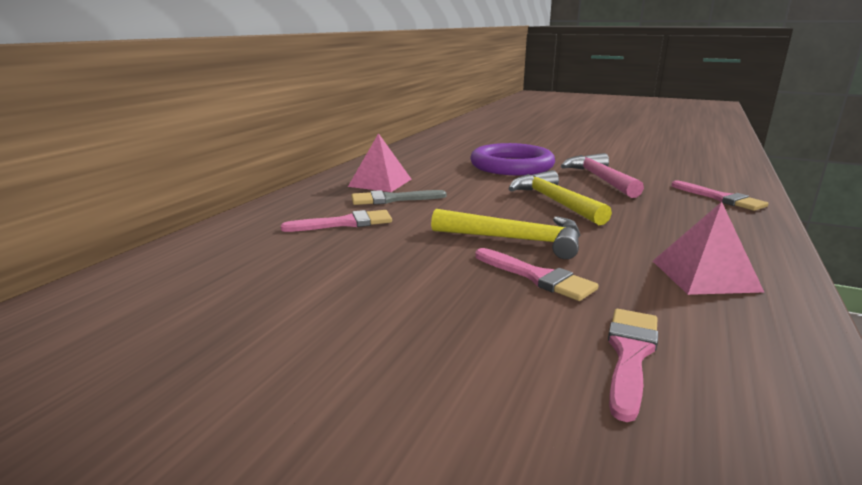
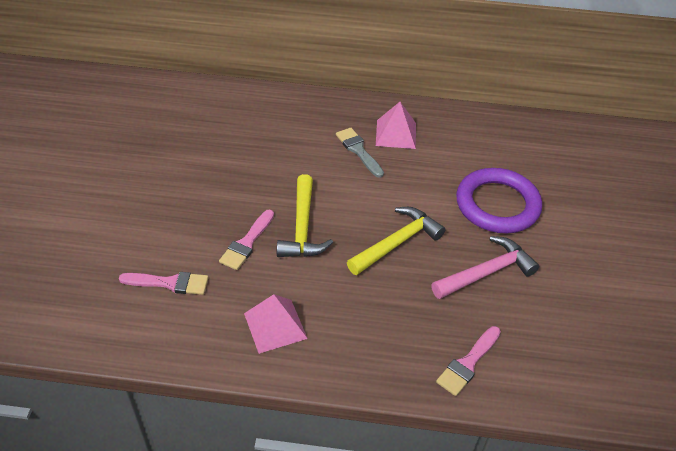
camera: 70 degrees right, 25 degrees up
pink brush [281,210,392,232] -> none

